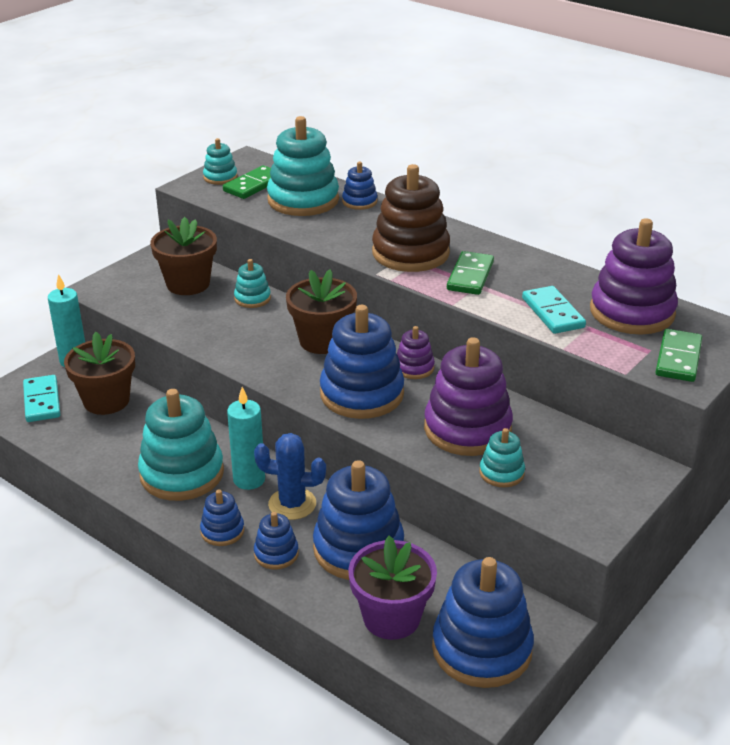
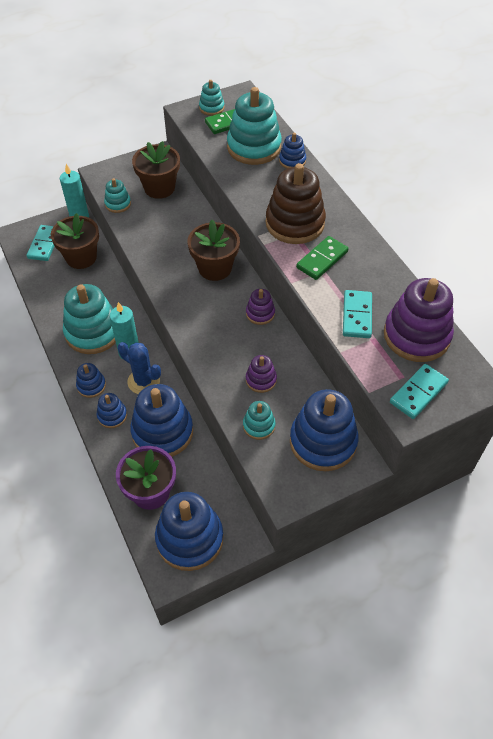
camera: 25 degrees right, 20 degrees up
turquoise stacking toy [234,259,271,308] -> turquoise stacking toy moved to [104,178,131,213]
blue stacking toy [320,305,404,419] -> blue stacking toy moved to [290,389,359,471]
purple stacking toy [424,337,513,456] -> purple stacking toy [246,355,277,393], size x0.49
green domino [655,329,702,382] -> turquoise domino [390,364,449,419]

